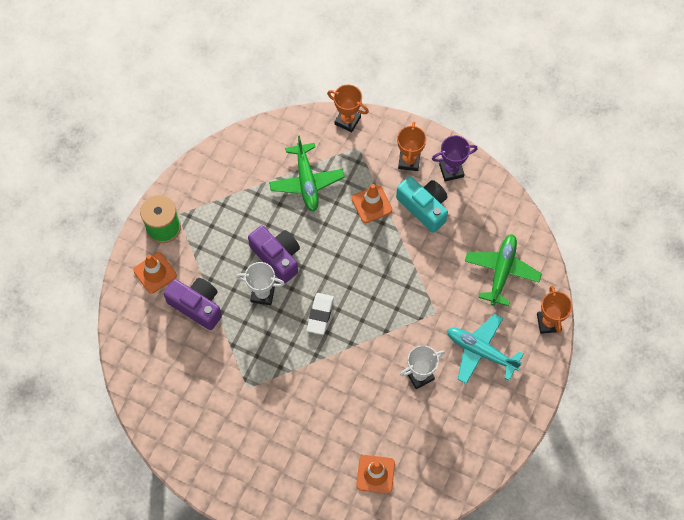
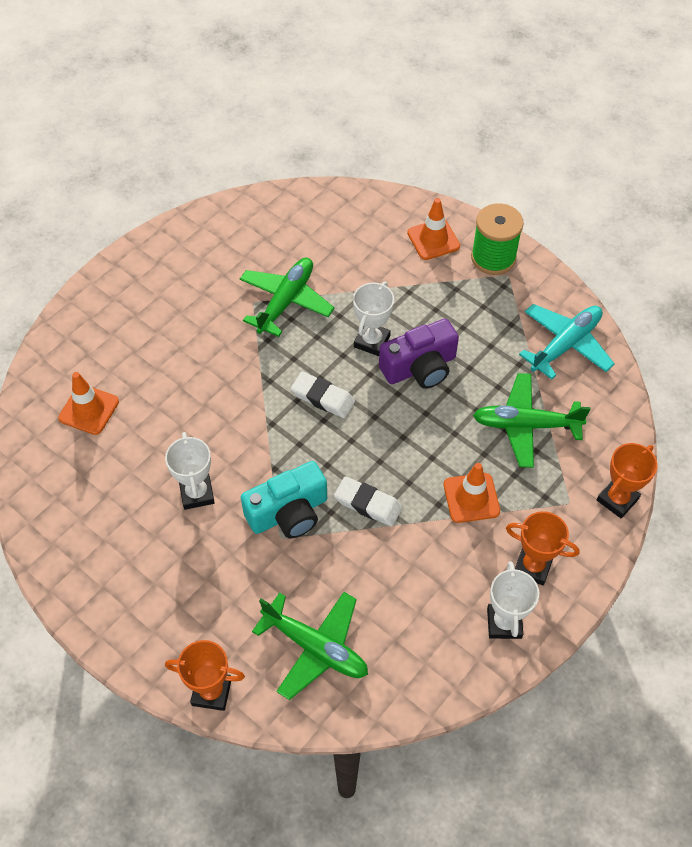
camera: 105 degrees right, 10 degrees down
purple camera [164,278,222,330] -> none
turquoise camera [396,176,448,233] -> turquoise camera moved to [241,461,327,538]
purple trophy [432,135,478,182] -> white trophy [487,561,539,639]
turquoise plane [447,314,523,384] -> turquoise plane moved to [519,304,615,380]
none -> green plane [240,258,335,337]
none -> white eraser [334,476,402,527]

